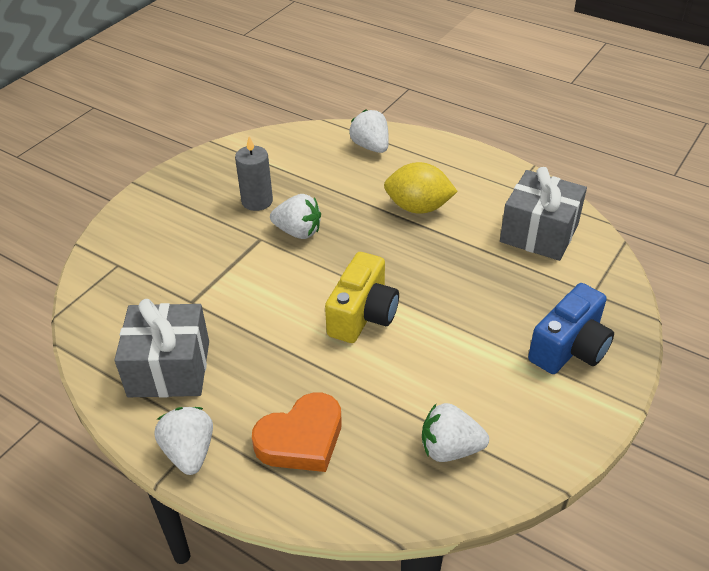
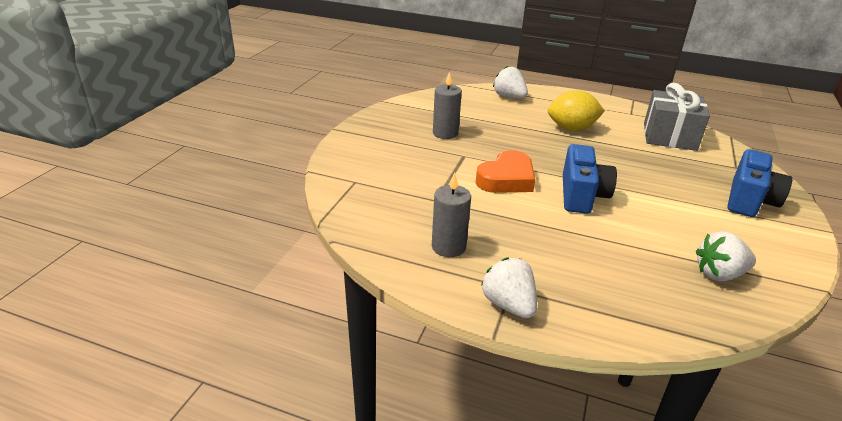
camera: 15 degrees left, 10 degrees down
grey gift [114,299,209,398] -> grey candle [432,172,471,257]
orange heart [252,392,342,472] -> orange heart moved to [476,150,535,193]
white strawberry [270,194,321,239] -> none
yellow camera [325,252,399,343] -> blue camera [563,144,617,214]

